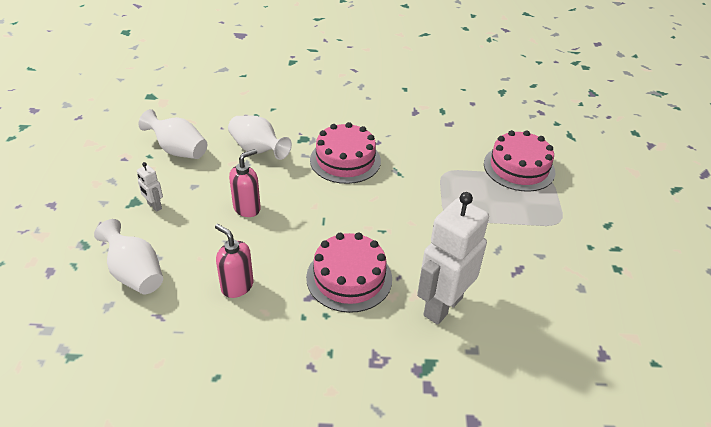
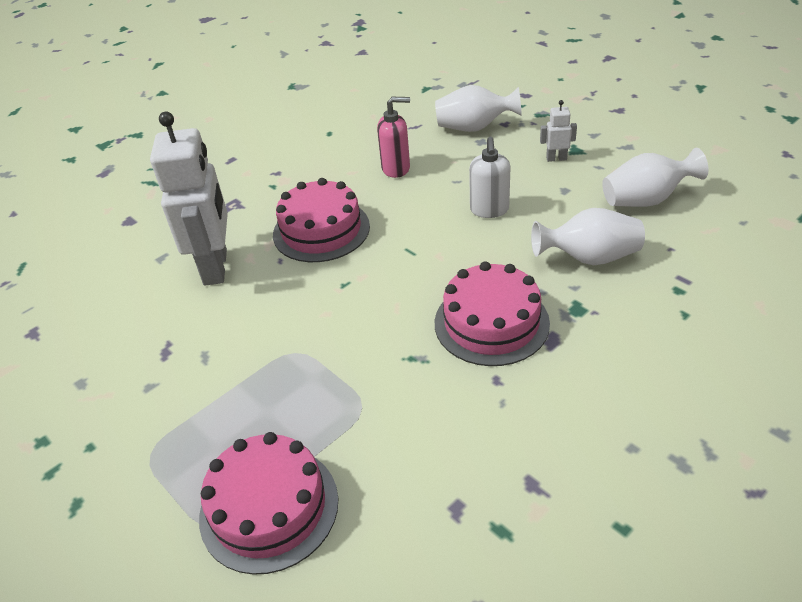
camera: 140 degrees right, 0 degrees up
pink soap dispenser [229,149,261,217] -> white soap dispenser [469,137,511,218]

